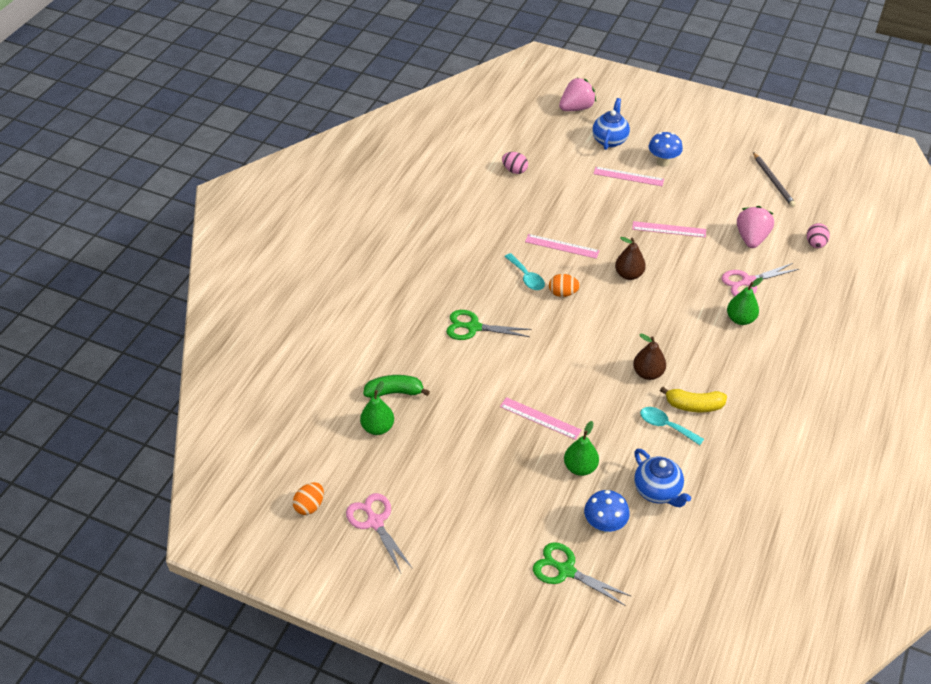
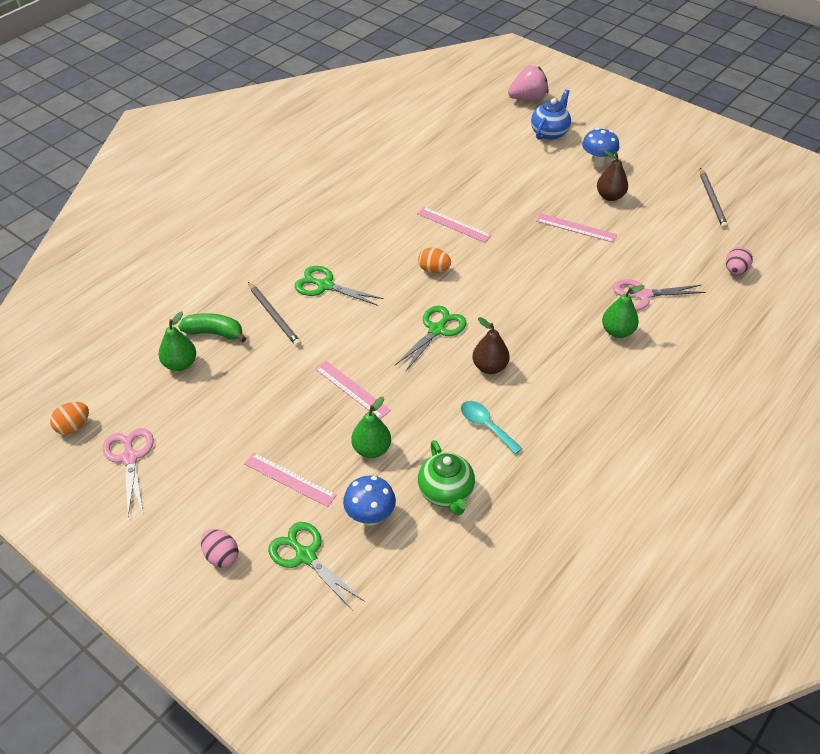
camera: 15 degrees right, 0 degrees up
pink egg [502,152,528,174] -> pink egg moved to [200,529,238,568]
turquoise spoon [504,253,545,290] -> none
pink ruler [593,167,664,186] -> pink ruler moved to [244,452,337,507]
brown pear [615,237,646,280] -> brown pear moved to [597,150,628,201]
blue teapot [634,448,691,508] -> green teapot [418,440,475,515]
yellow banana [660,387,727,412] -> none
pink strawberry [737,206,774,248] -> none
none -> grey pencil [248,282,301,347]
none -> green scissors [395,305,467,372]

